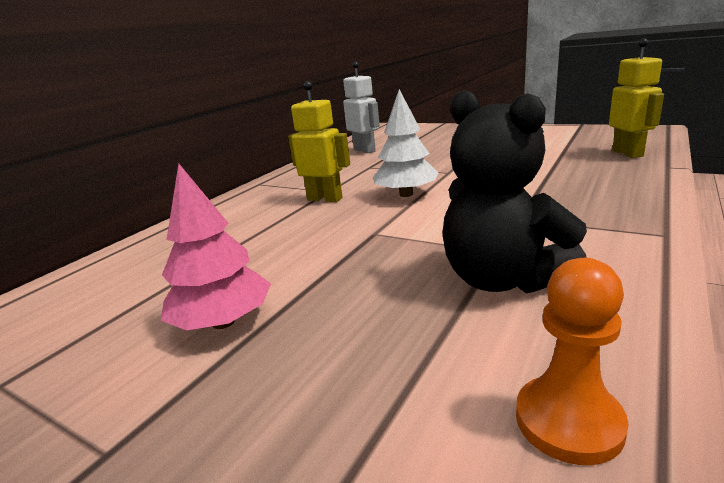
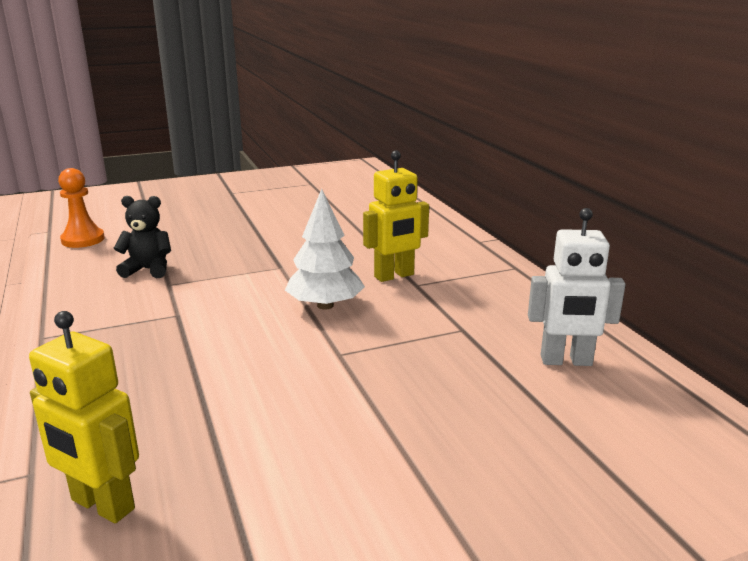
camera: 125 degrees right, 0 degrees up
pink tree [161,163,271,331] -> none
black teddy bear [443,90,587,294] -> black teddy bear [114,196,171,279], size x0.59

